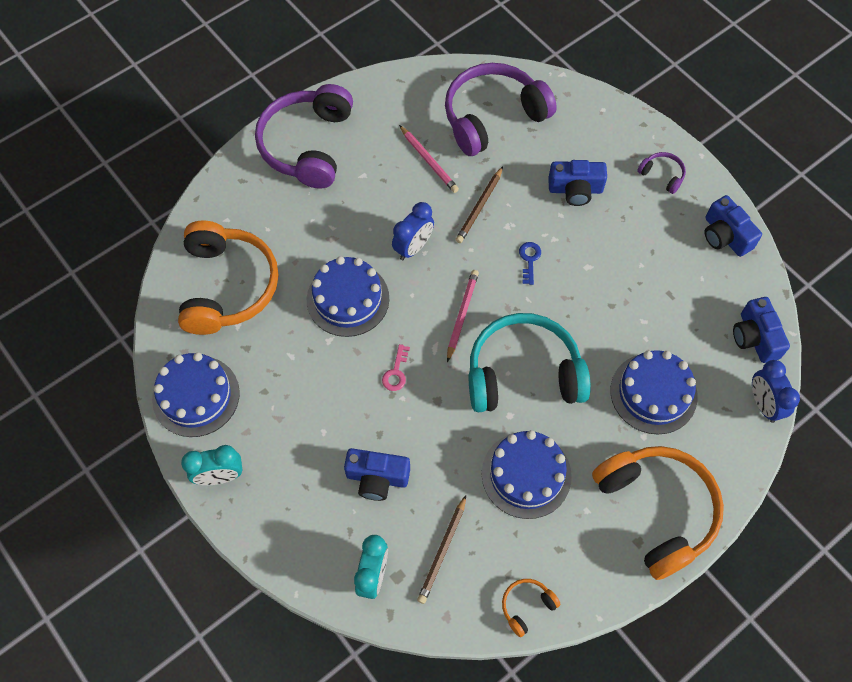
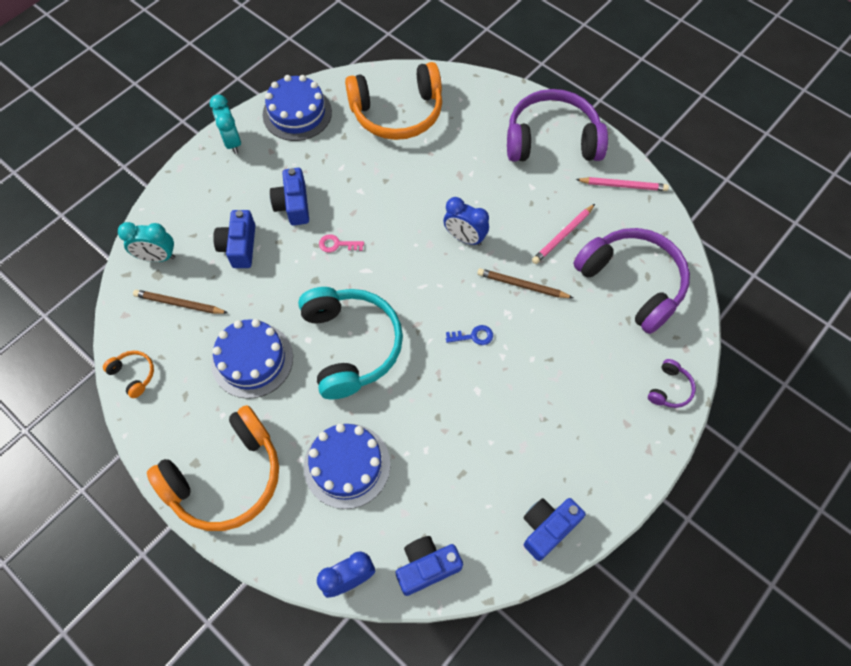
camera: 80 degrees right, 0 degrees up
blue cake [307,256,389,337] -> none
pink pencil [447,270,479,362] -> pink pencil moved to [575,177,669,191]
blue camera [548,160,607,206] -> blue camera moved to [270,168,309,226]
purple headphones [637,152,686,194] -> purple headphones moved to [648,359,696,408]

